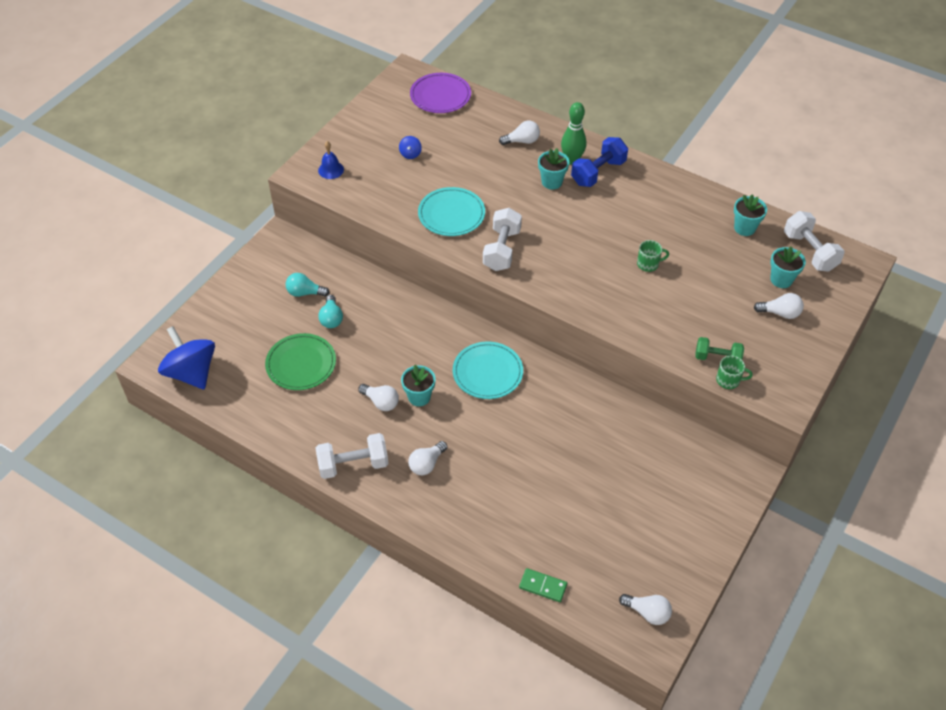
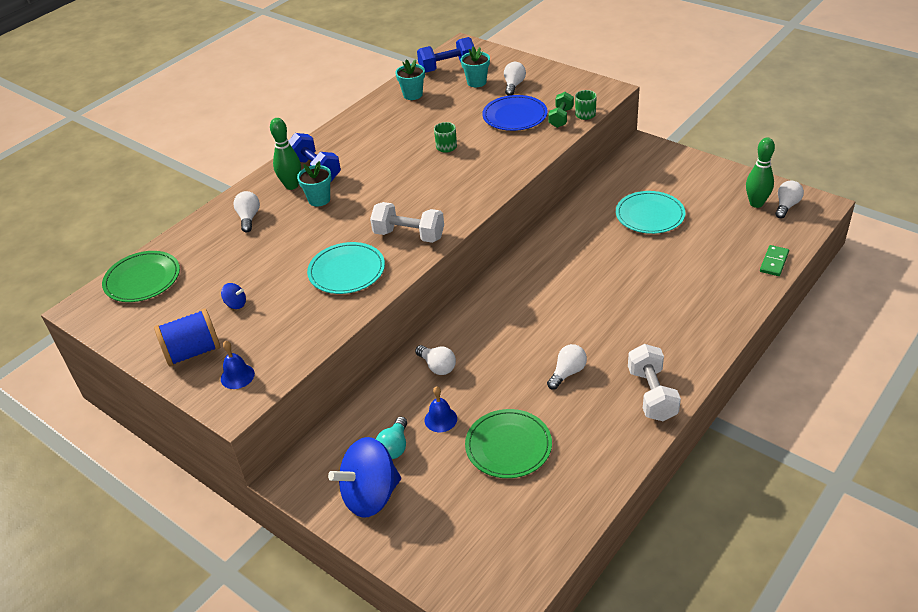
camera: 80 degrees left, 10 degrees down
blue spinning top [158,326,215,390] -> blue spinning top moved to [328,437,401,518]
turquoise light bulb [318,295,343,328] -> blue bell [425,386,457,432]
turquoise flower pot [401,365,436,406] -> none
white light bulb [408,441,448,475] -> white light bulb moved to [415,345,456,375]
purple plate [410,73,471,113] -> green plate [102,251,180,302]
turquoise plate [453,342,523,399] -> turquoise plate moved to [616,191,685,234]
white dumbbell [784,211,845,272] -> blue dumbbell [417,37,474,73]
none -> blue spool [154,309,220,367]
none -> blue plate [482,95,548,131]
none -> green bowling pin [746,137,775,208]

